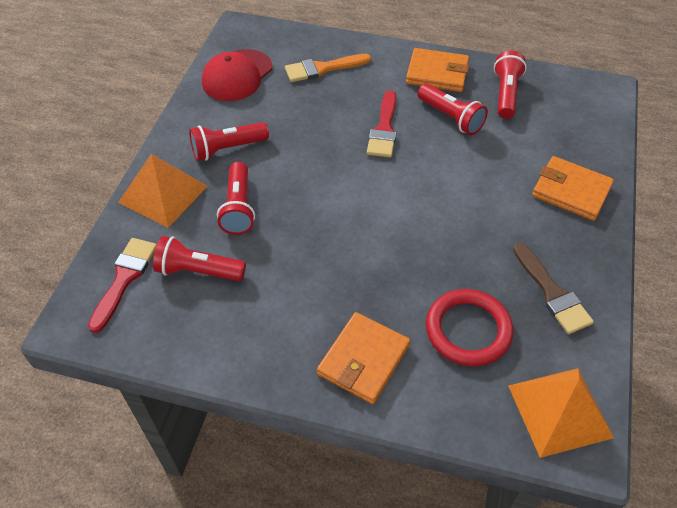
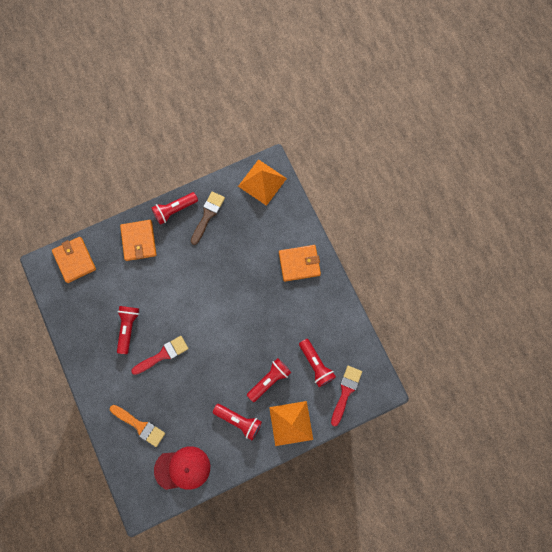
camera: 130 degrees left, 25 degrees up
red brush [88,238,157,333] -> red brush turned 135 degrees clockwise [331,366,362,426]
orange wallet [406,48,469,92] -> orange wallet moved to [52,237,96,283]
red ring [426,289,513,366] -> none
red flashlight [494,51,527,119] -> red flashlight moved to [151,192,198,225]

